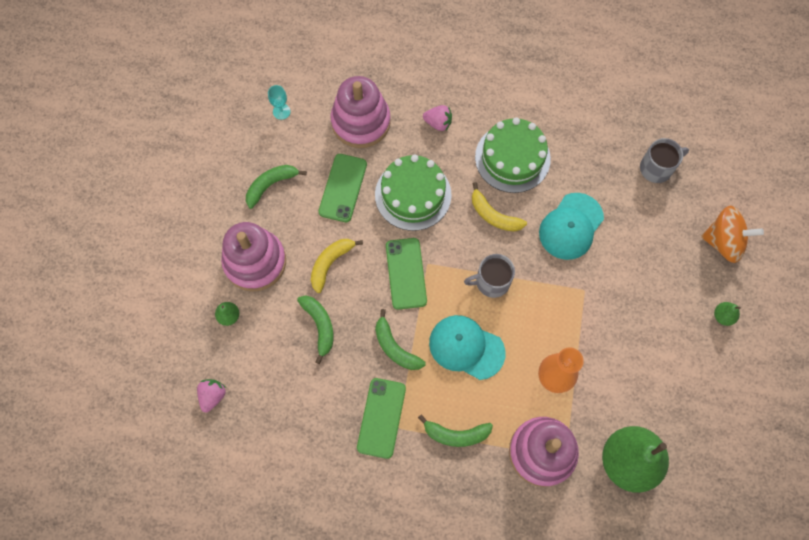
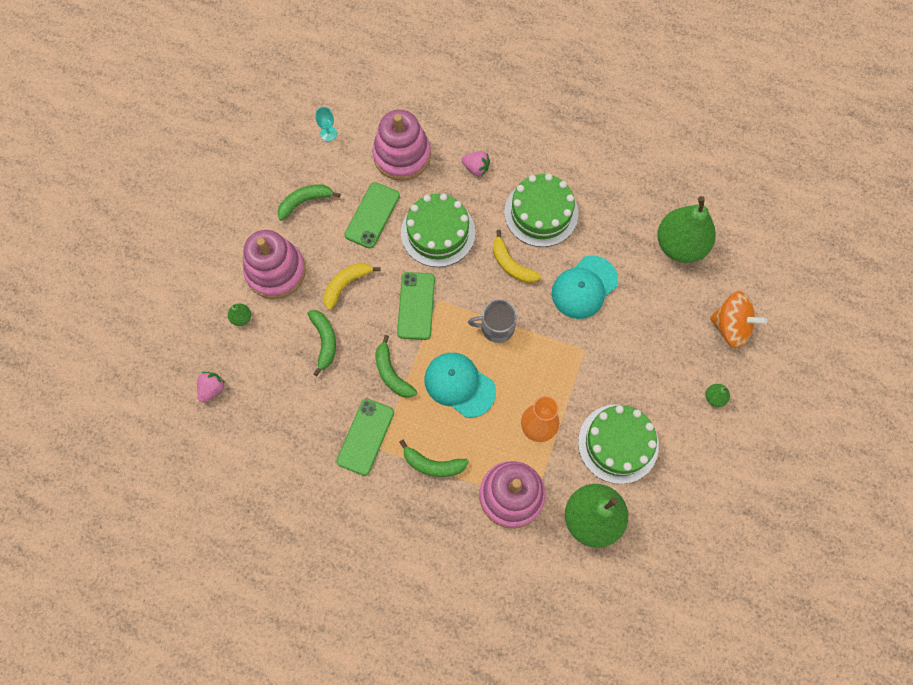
camera: 10 degrees right, 0 degrees up
grey mug [640,138,689,183] -> green pear [657,196,716,263]
none -> green cake [578,404,659,484]

